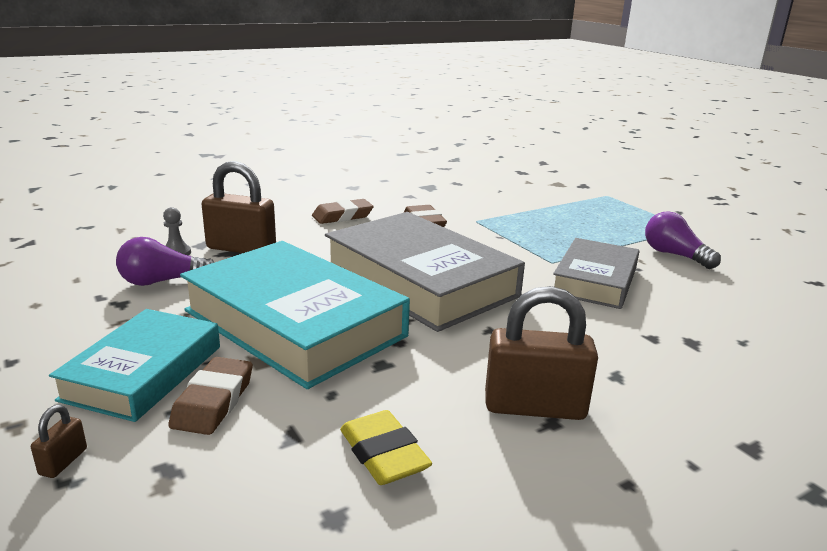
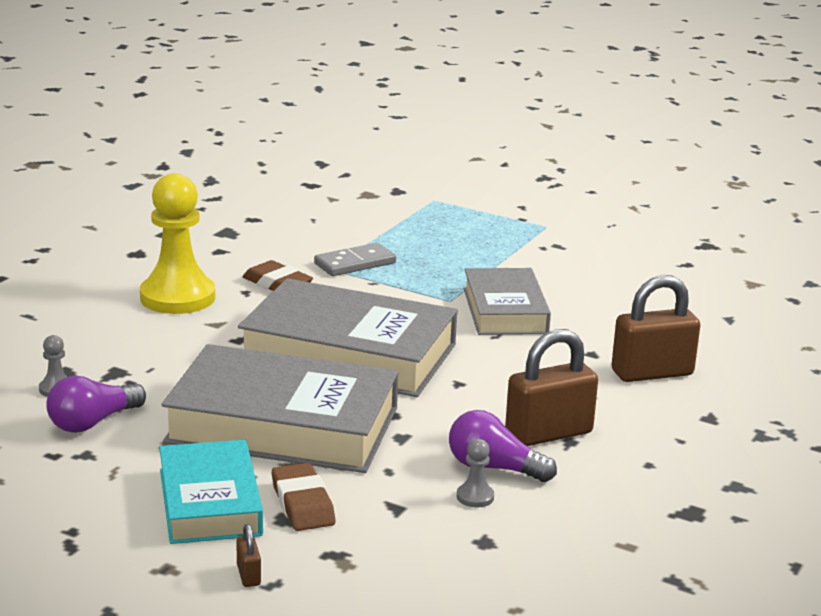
camera: 30 degrees left, 0 degrees up
turquoise book [180,241,410,389] -> grey book [161,344,399,473]
brown padlock [202,161,276,253] -> brown padlock moved to [612,275,700,382]
brown eraser [312,199,374,224] -> yellow pawn [140,173,215,314]
yellow eraser [340,410,432,485] -> grey pawn [457,439,494,508]
purple light bulb [645,211,721,269] -> purple light bulb moved to [449,410,557,482]
none -> grey domino [314,243,396,276]

